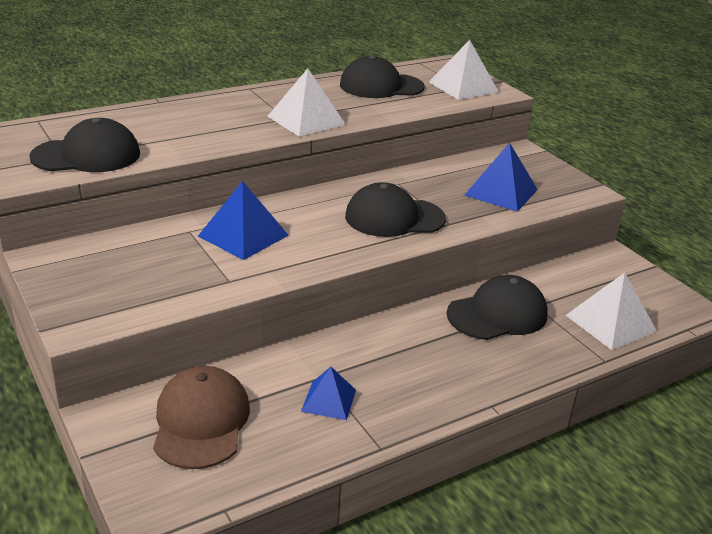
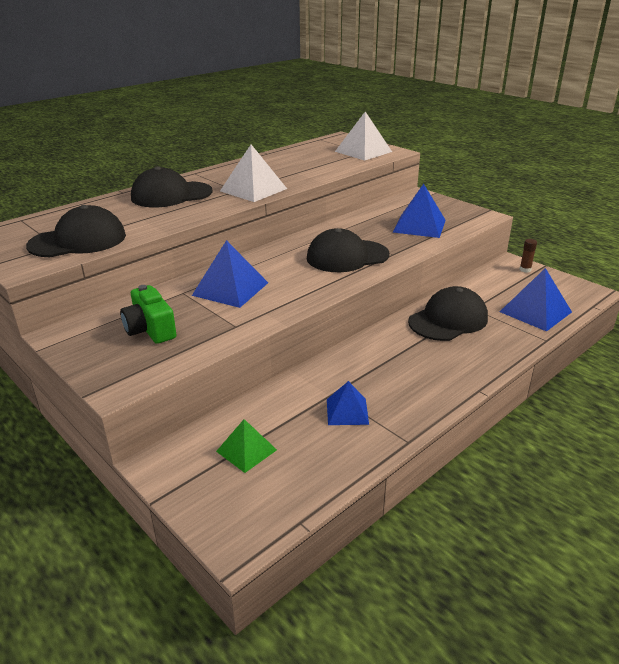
camera: 10 degrees left, 0 degrees up
brown cap [153,366,250,469] -> green pyramid [216,419,277,473]
black cap [340,55,425,98] -> black cap moved to [131,166,213,207]
white pyramid [566,272,657,350] -> blue pyramid [500,268,572,332]
none -> green camera [120,285,177,344]
none -> brown glue stick [520,239,537,273]

